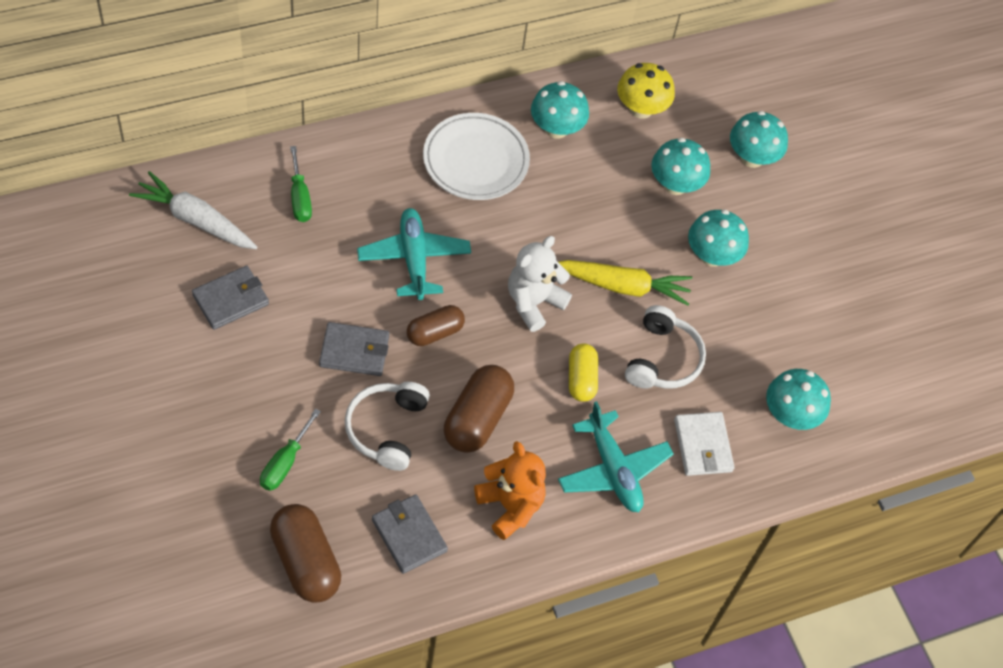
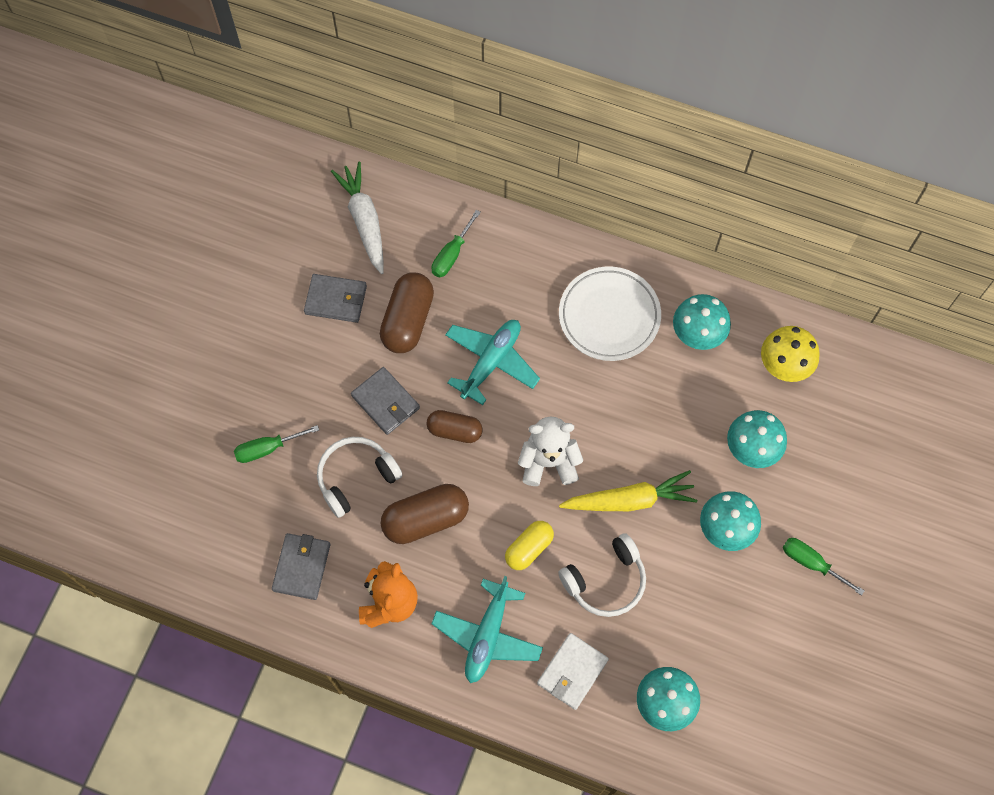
camera: 50 degrees right, 10 degrees up
brown capsule [270,504,341,603] -> brown capsule moved to [380,272,434,353]
yellow carrot [558,260,692,306] -> yellow carrot turned 60 degrees counterclockwise [559,470,697,511]
turquoise mushroom [730,111,788,168] -> none
none -> green screwdriver [783,538,865,596]

